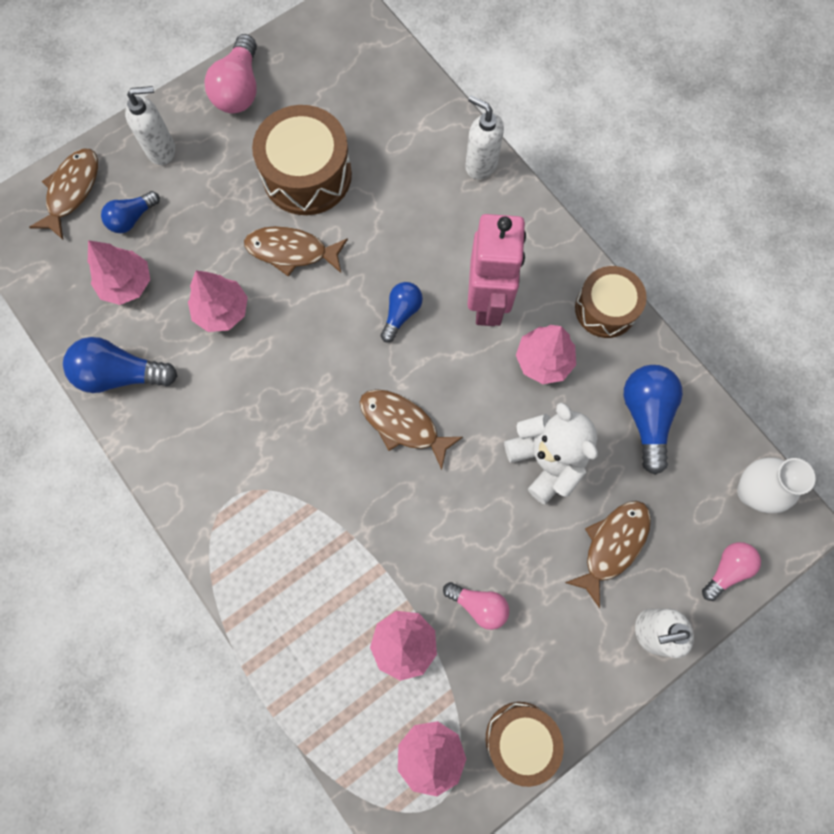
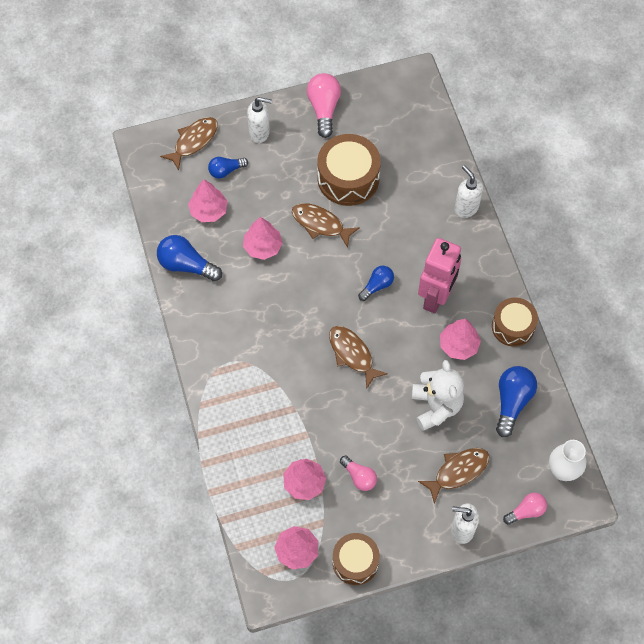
camera: 20 degrees right, 10 degrees down
pink light bulb [204,34,257,113] -> pink light bulb turned 150 degrees clockwise [307,73,341,138]

